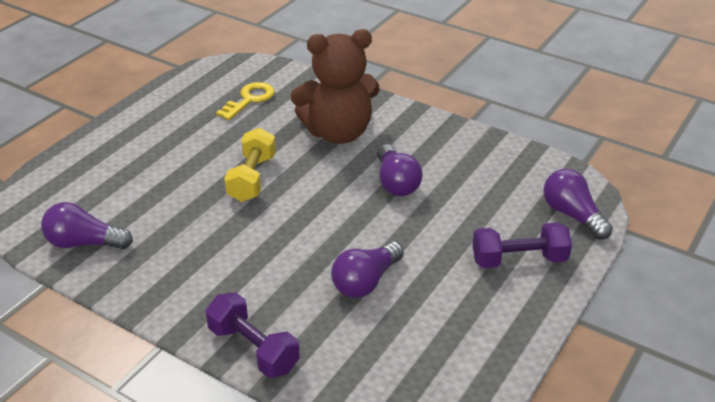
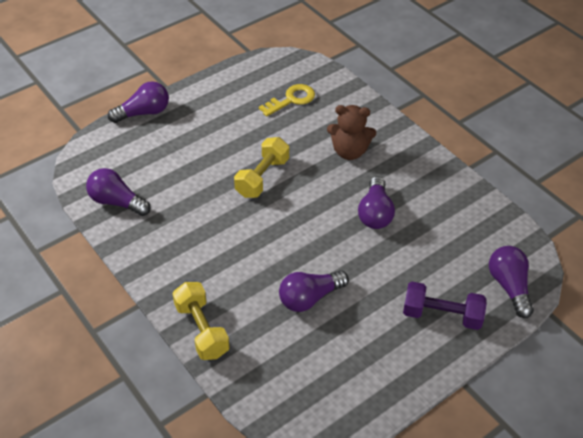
camera: 20 degrees right, 10 degrees up
purple dumbbell [205,292,300,378] -> yellow dumbbell [172,282,230,360]
brown teddy bear [290,29,380,144] -> brown teddy bear [327,105,376,160], size x0.64
none -> purple light bulb [108,81,169,123]

